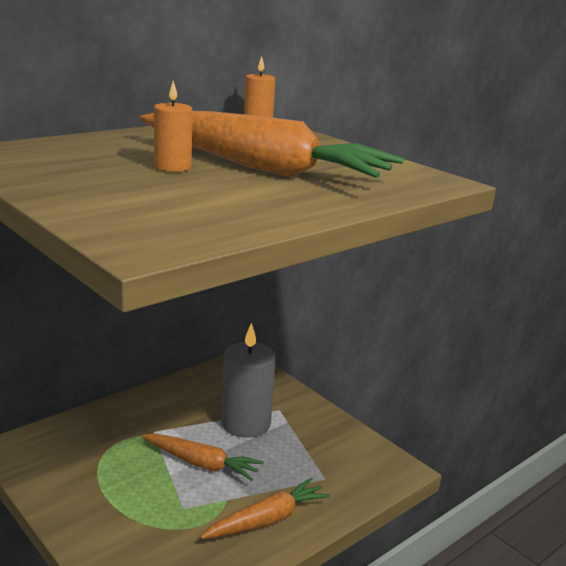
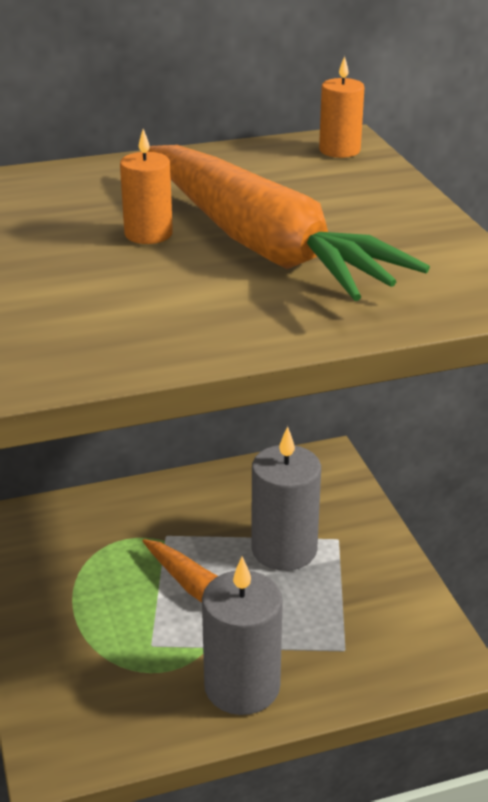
camera: 25 degrees right, 10 degrees up
orange carrot [201,478,330,539] -> grey candle [202,557,283,715]

